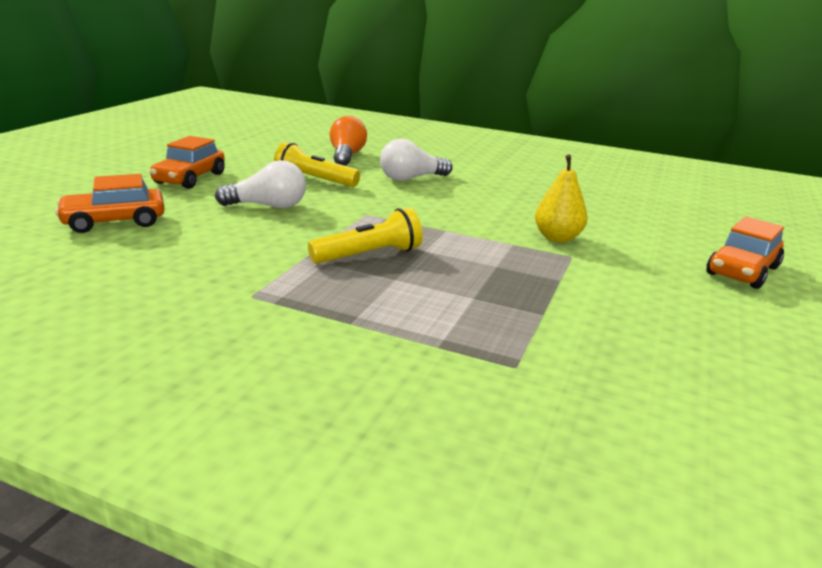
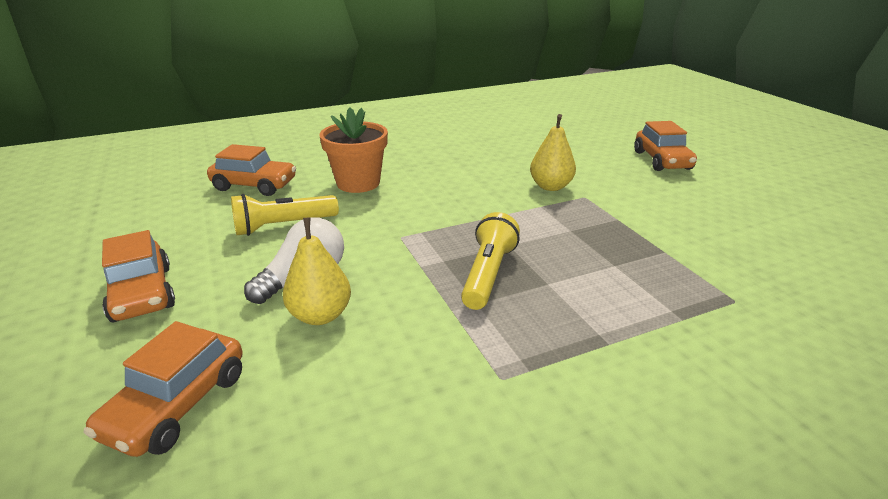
camera: 45 degrees left, 5 degrees up
orange light bulb [330,116,367,166] -> orange car [207,144,296,196]
white light bulb [380,139,453,181] -> orange flower pot [319,108,388,193]
none -> yellow pear [283,218,351,325]

